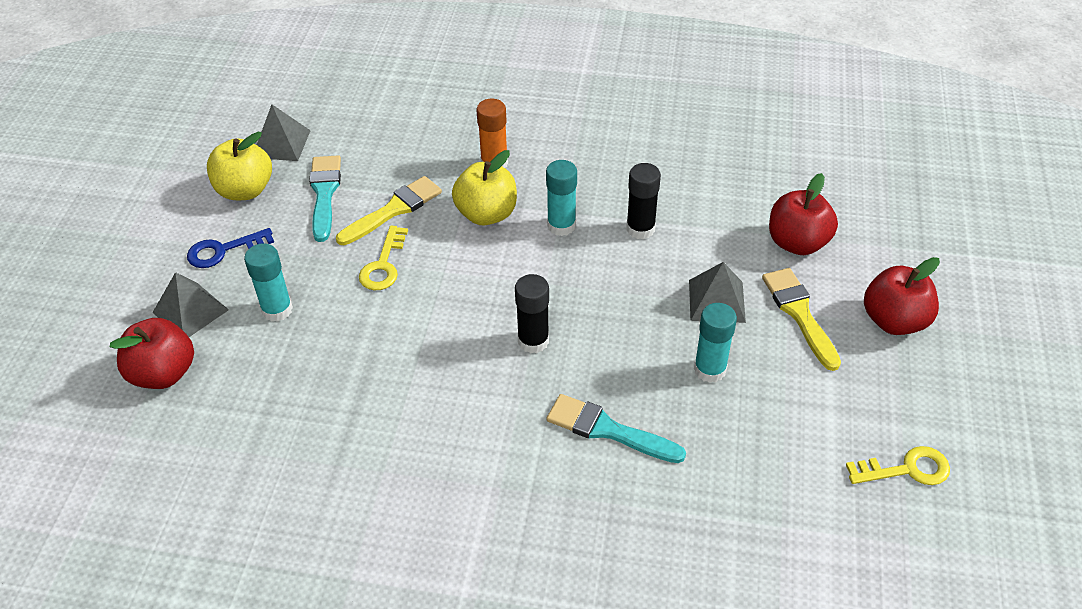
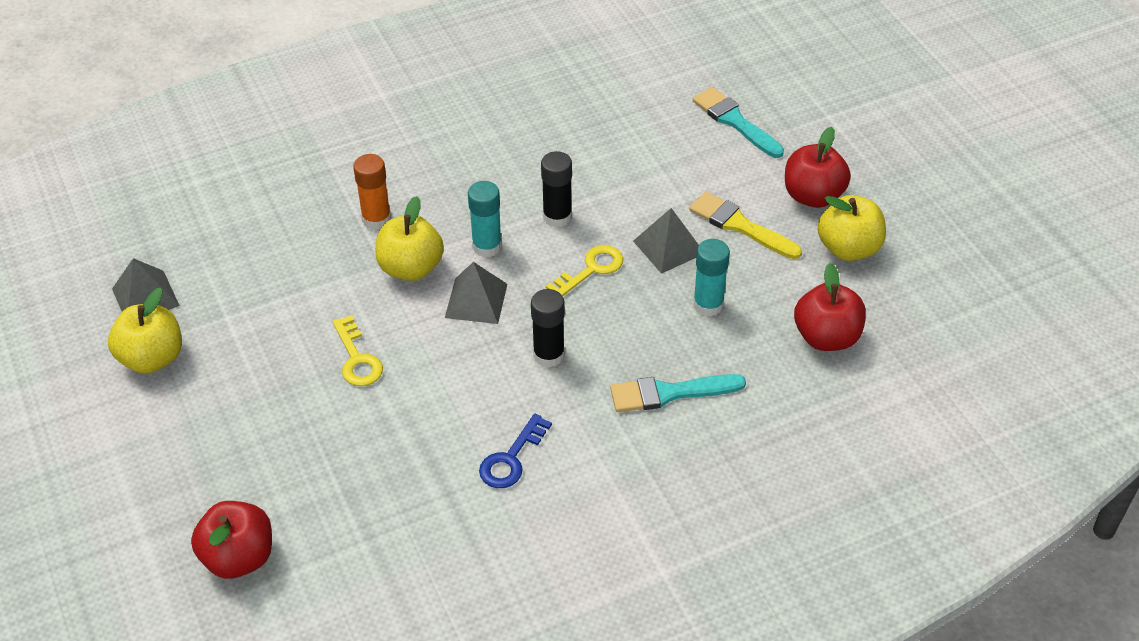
camera: 35 degrees left, 0 degrees up
grey pyramid [152,272,229,337] -> grey pyramid moved to [445,262,508,324]
blue key [187,228,274,268] -> blue key moved to [479,414,552,488]
turquoise glue stick [244,243,293,322] -> none
turquoise brush [309,155,341,242] -> turquoise brush moved to [693,87,784,158]
yellow brush [336,176,442,245] -> none
red apple [769,173,838,255] -> red apple moved to [794,263,866,351]
yellow key [846,446,950,485] -> yellow key moved to [546,245,623,296]
none -> yellow apple [818,195,886,261]

